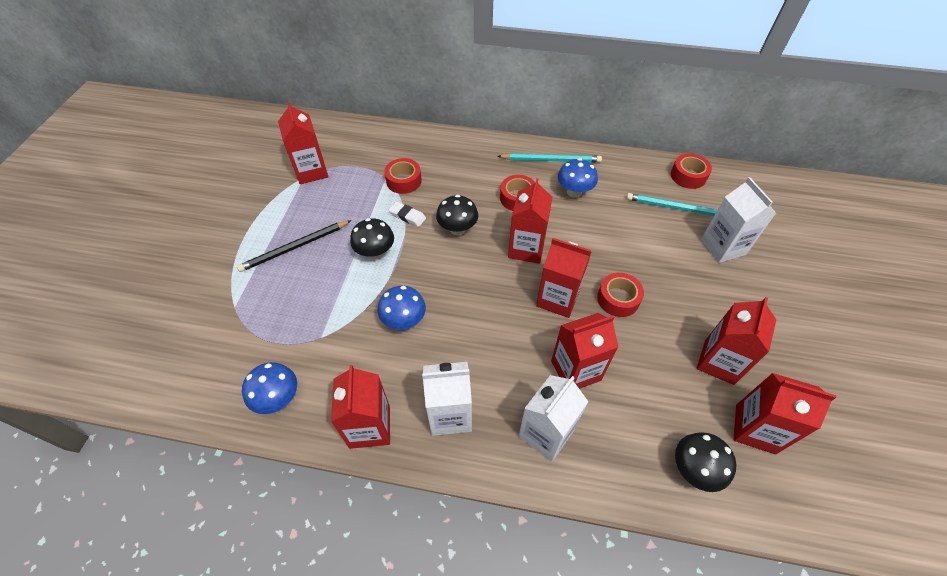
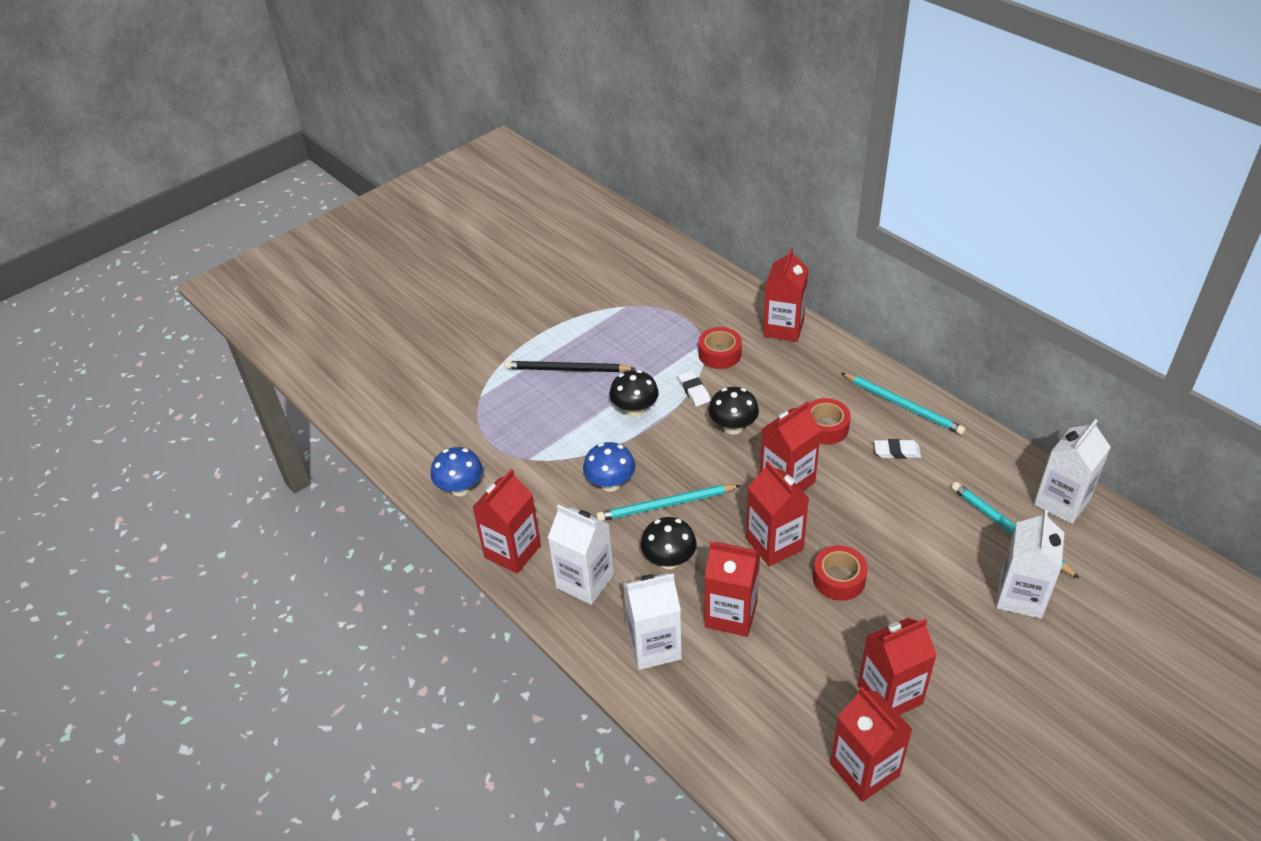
camera: 40 degrees right, 10 degrees down
red carton [278,102,328,184] -> red carton moved to [763,248,808,342]
blue mushroom [558,158,598,198] -> white eraser [874,439,921,459]
red tape [671,153,712,189] -> white carton [1034,419,1111,524]
black mushroom [675,432,736,492] -> black mushroom moved to [641,517,697,569]
none -> turquoise pencil [596,485,741,521]

